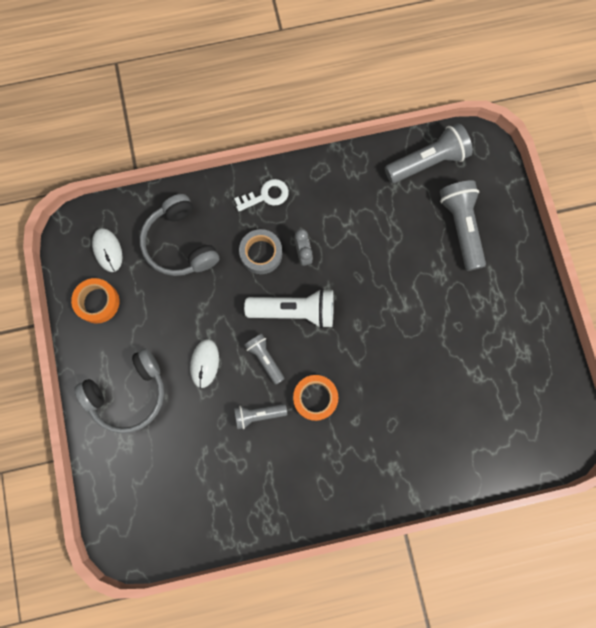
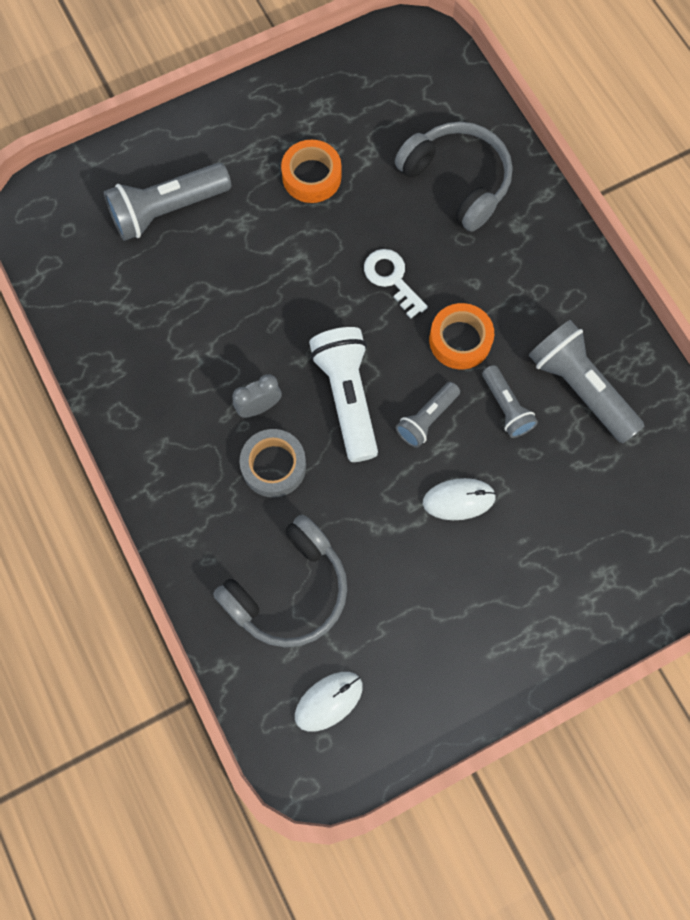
camera: 105 degrees left, 5 degrees down
orange tape [71,278,119,323] -> orange tape moved to [281,140,342,203]
grey headphones [74,348,164,434] -> grey headphones moved to [395,122,513,232]
white key [234,179,289,211] -> white key moved to [364,249,428,319]
grey flashlight [385,123,473,183] -> grey flashlight moved to [529,320,644,444]

